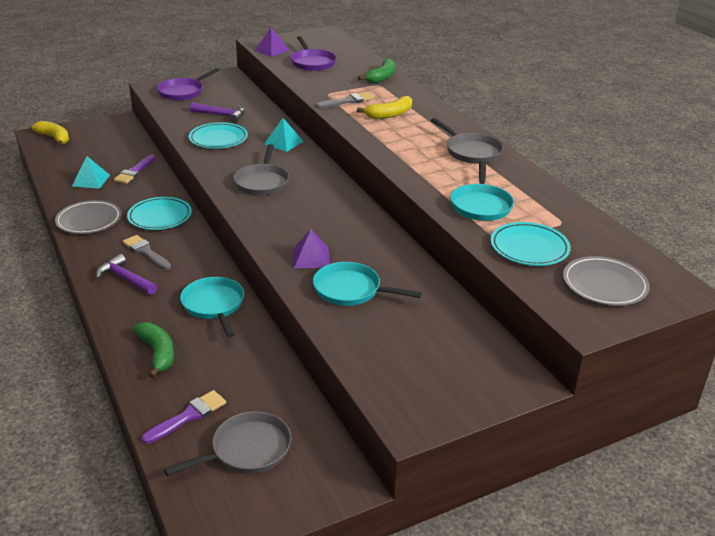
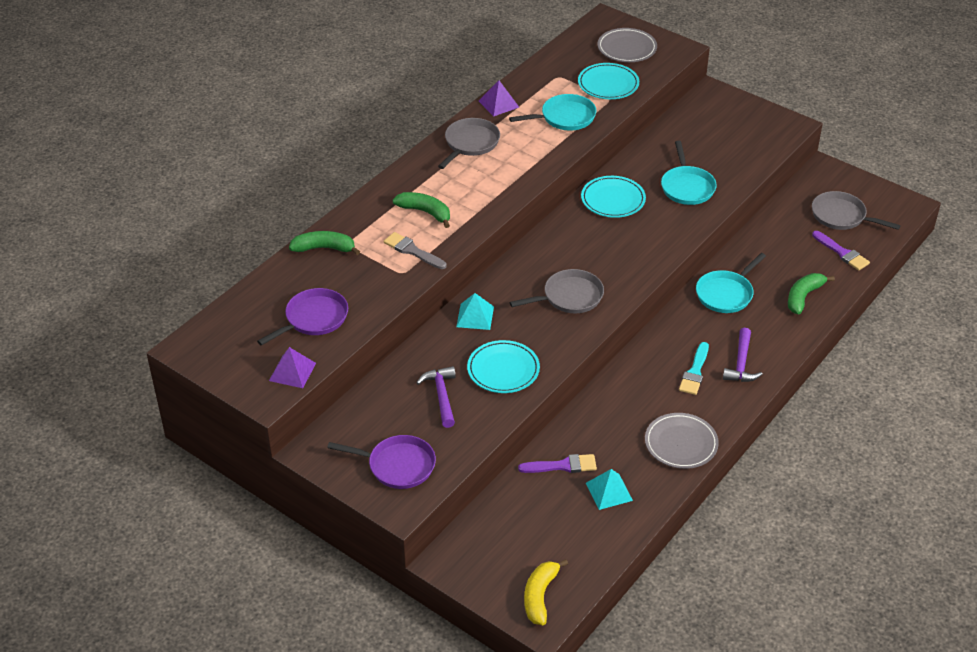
camera: 115 degrees left, 10 degrees up
grey brush [122,235,171,270] -> turquoise brush [679,342,709,395]
turquoise plate [127,197,192,230] -> turquoise plate moved to [581,176,646,218]
purple brush [141,390,226,444] -> purple brush turned 150 degrees counterclockwise [812,231,870,271]
purple pyramid [293,229,330,268] -> purple pyramid moved to [479,81,519,116]
yellow banana [357,96,412,119] -> green banana [393,192,450,228]

